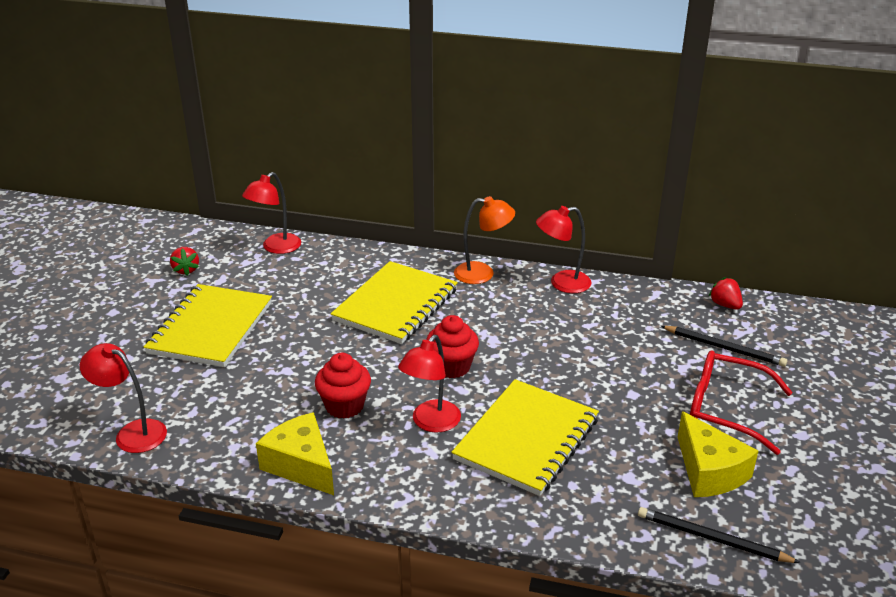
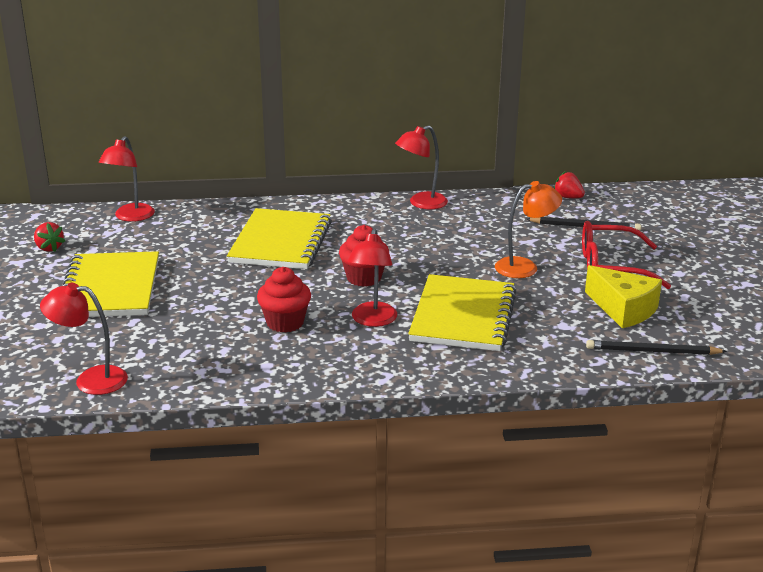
camera: 20 degrees left, 5 degrees down
yellow cheese [256,412,334,495] -> none
orange lamp [454,196,515,284] -> orange lamp moved to [495,181,562,278]

